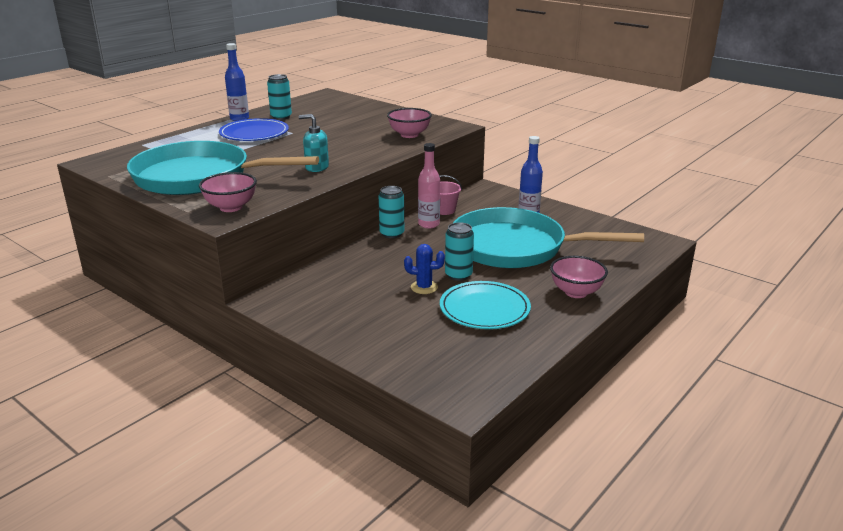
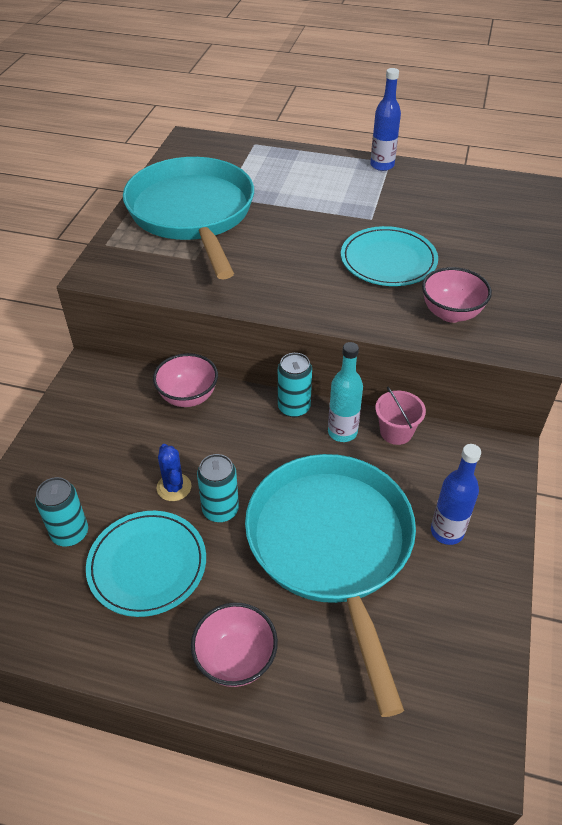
camera: 65 degrees right, 20 degrees up
pink bowl [199,172,257,212] -> pink bowl moved to [153,353,218,407]
blue plate [219,118,289,141] -> none
turquoise can [267,74,292,120] -> turquoise can moved to [35,477,88,546]
turquoise soap dispenser [299,114,329,172] -> none
pink bottle [418,143,440,228] -> turquoise bottle [328,342,363,442]
none -> turquoise plate [341,226,438,286]

